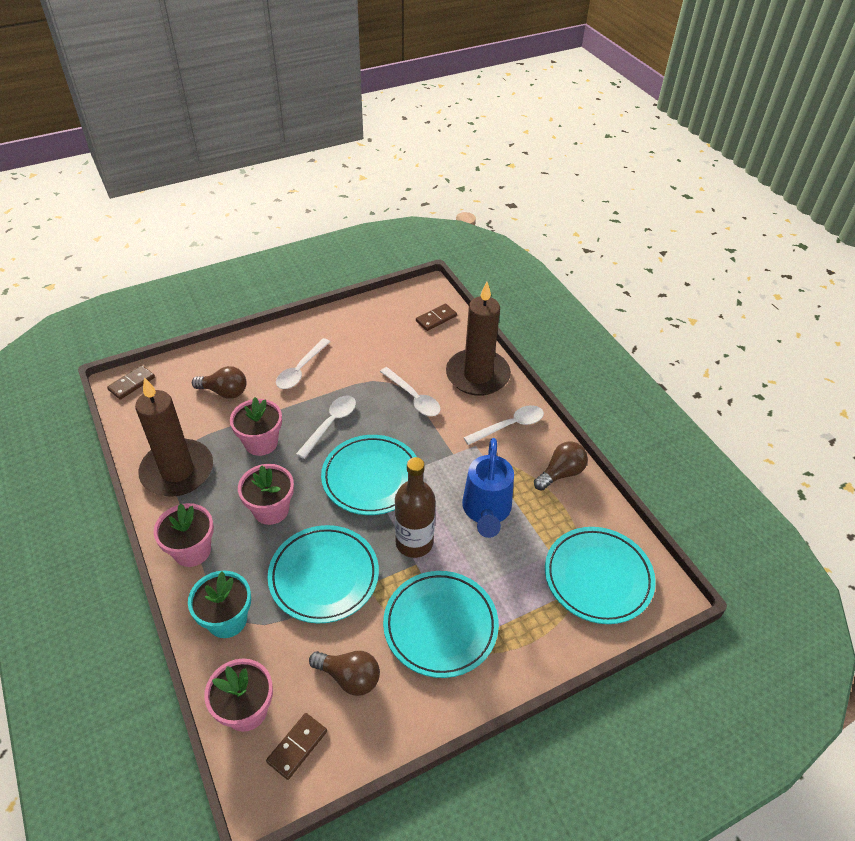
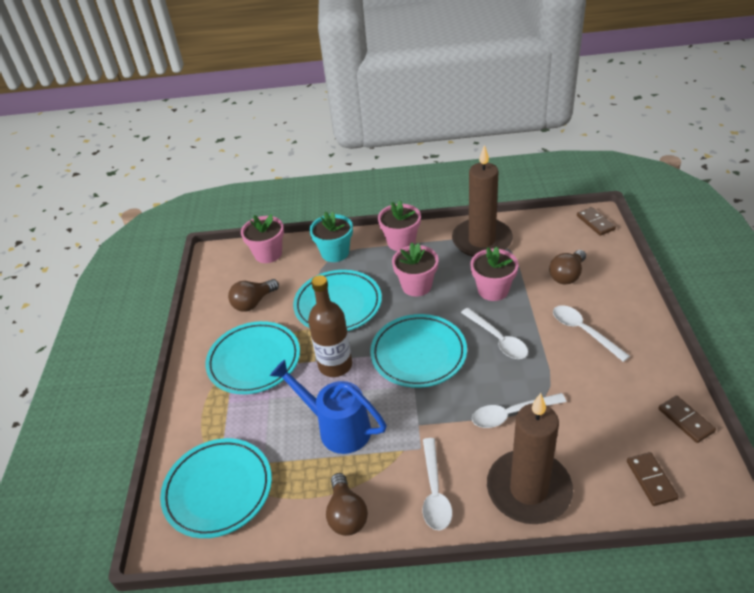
camera: 120 degrees right, 5 degrees down
brown domino [266,713,327,780] -> brown domino moved to [659,396,716,443]

